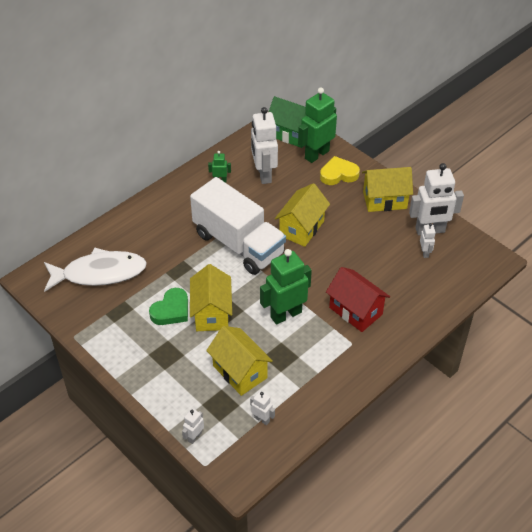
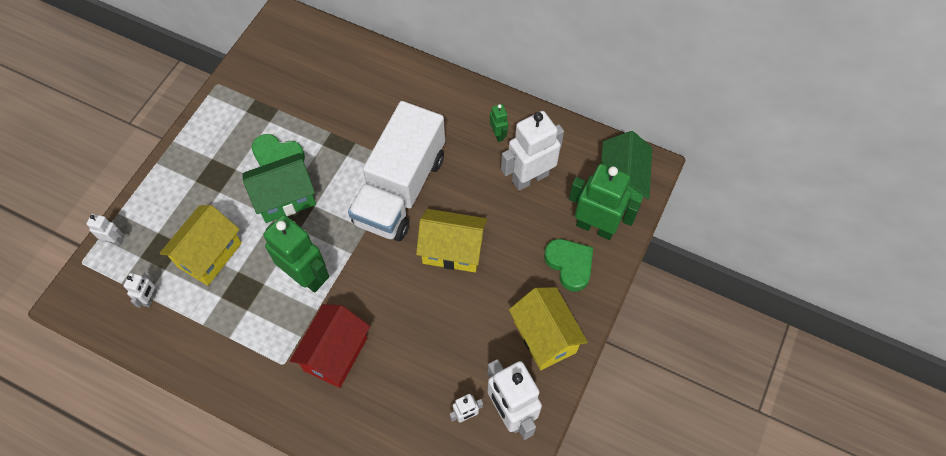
camera: 70 degrees right, 15 degrees up
white fish [44,247,147,292] -> none
yellow house [190,264,232,331] -> green house [242,153,316,223]
yellow heart [320,156,360,185] -> green heart [544,239,593,291]

